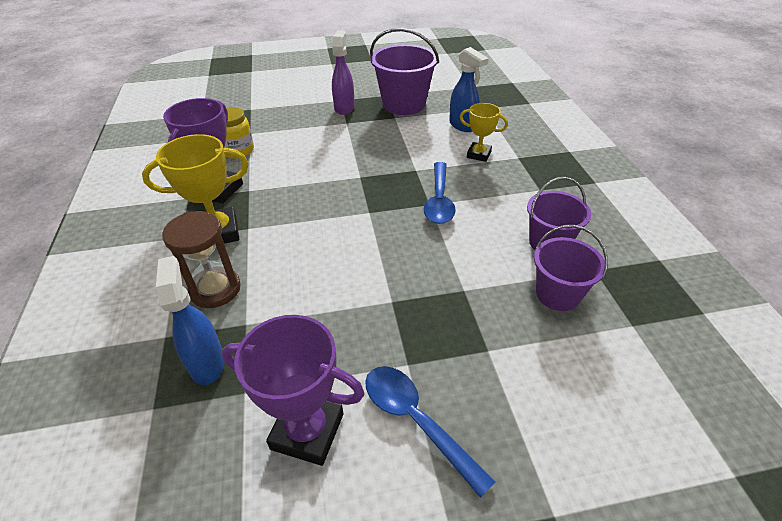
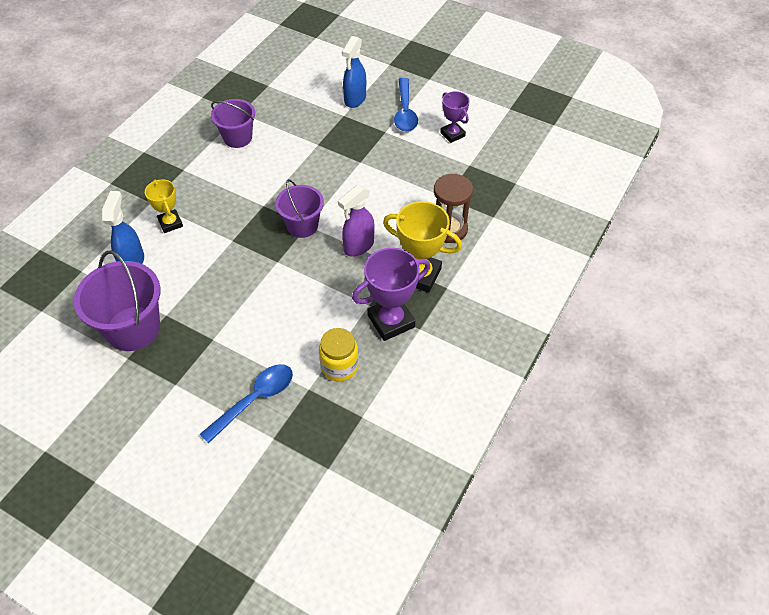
camera: 140 degrees left, 10 degrees up
blue spray bottle [156,256,225,385] -> blue spray bottle moved to [342,36,366,108]
purple trophy [222,315,365,466] -> purple trophy [440,91,470,143], size x0.61
purple spray bottle [332,30,355,115] -> purple spray bottle moved to [338,185,374,257]
blue spoon [424,162,456,224] -> blue spoon moved to [200,364,293,444]
purple bucket [534,225,608,311] -> purple bucket moved to [275,179,324,238]

